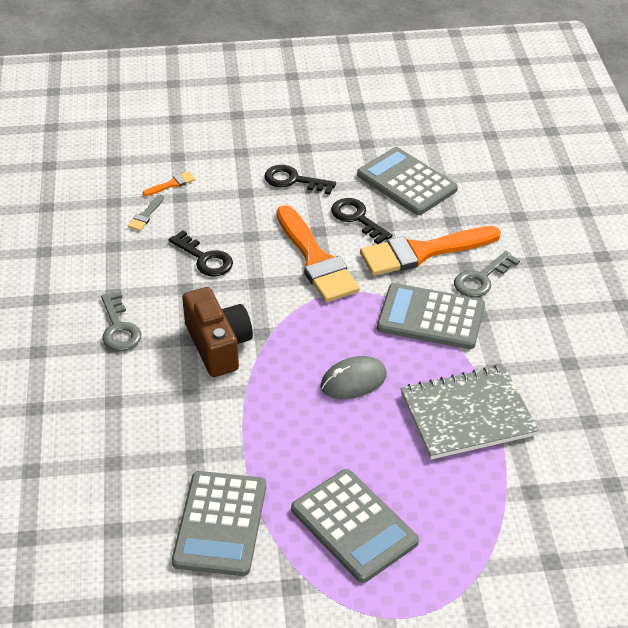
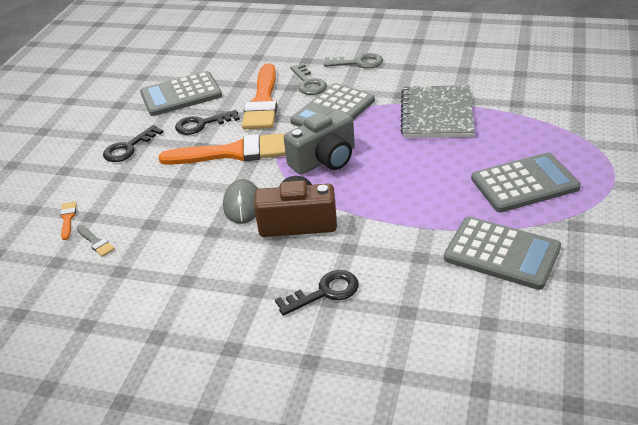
camera: 65 degrees left, 5 degrees down
grey key [101,291,141,351] -> grey key moved to [324,53,383,69]
black key [169,230,233,276] -> black key moved to [275,270,359,316]
grey mouse [320,356,387,399] -> grey mouse moved to [223,179,258,224]
none -> grey camera [284,109,355,175]

